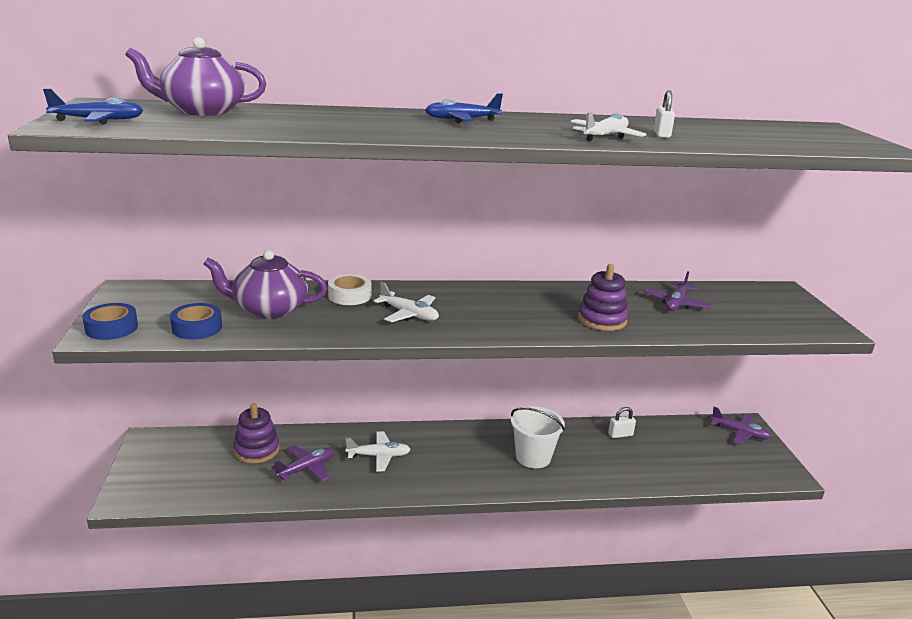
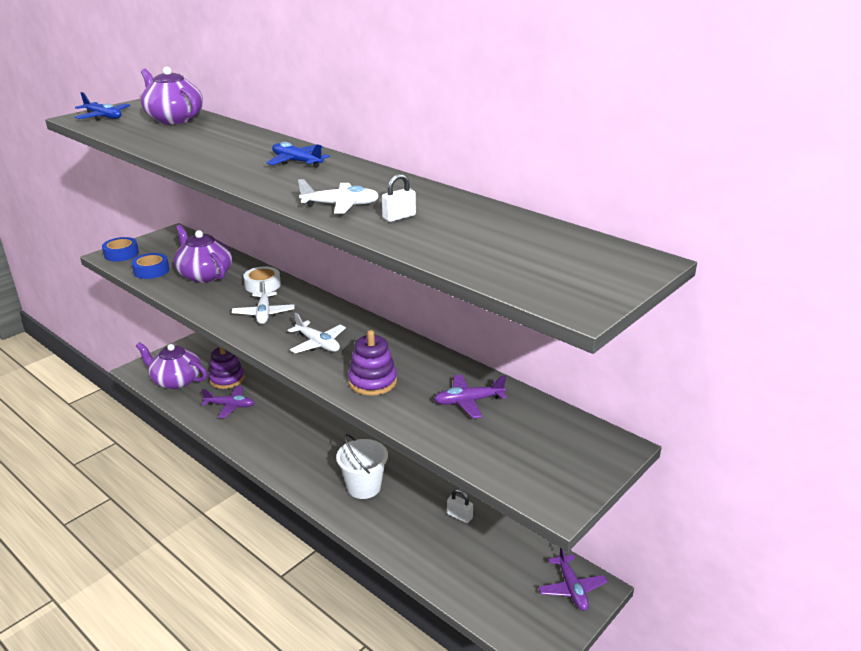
camera: 50 degrees right, 5 degrees up
white plane [346,431,411,471] -> white plane moved to [288,313,346,353]
none -> purple teapot [136,342,207,389]

